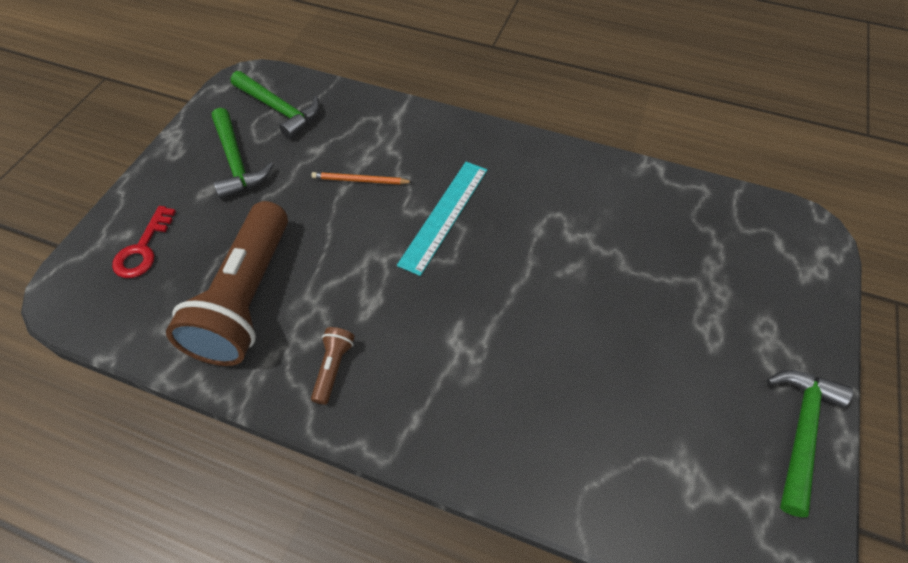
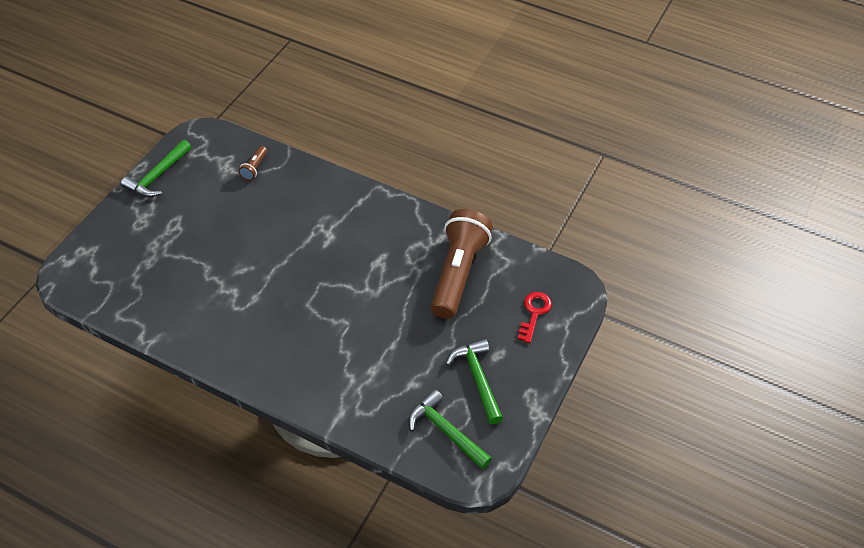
camera: 175 degrees left, 5 degrees down
orange pencil [311,172,412,185] -> none
brown flashlight [311,327,355,405] -> brown flashlight moved to [239,146,267,180]
turquoise ruler [397,162,487,276] -> none

